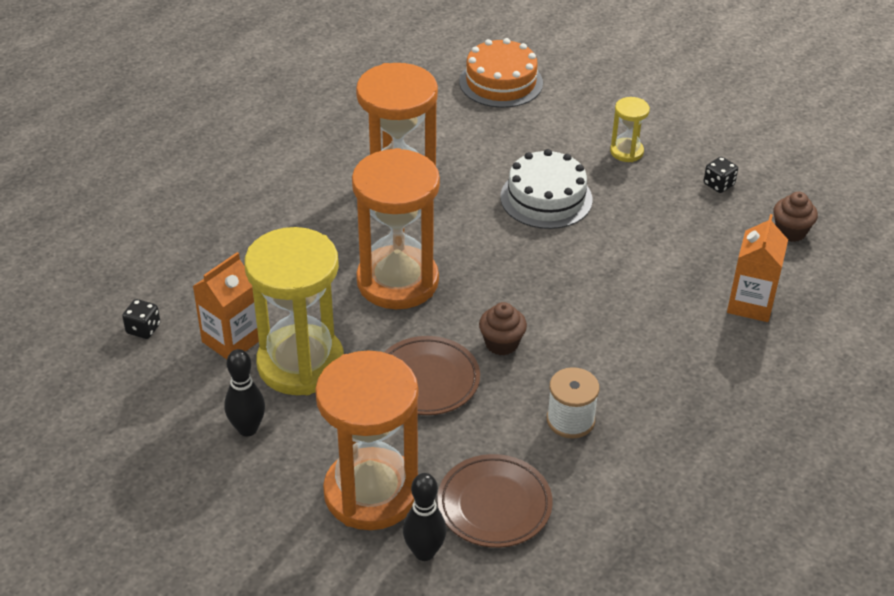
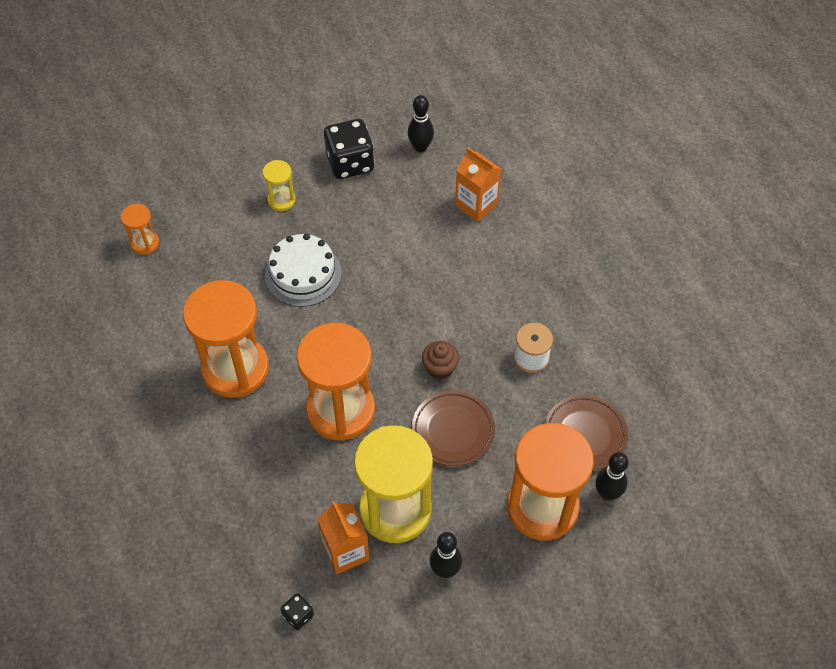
camera: 65 degrees left, 15 degrees up
orange cake [459,38,543,108] -> orange hourglass [121,204,159,255]
black dice [704,157,738,193] -> black dice [324,119,374,179], size x2.12
brown cupcake [773,192,818,242] -> black bowling pin [408,95,434,152]

